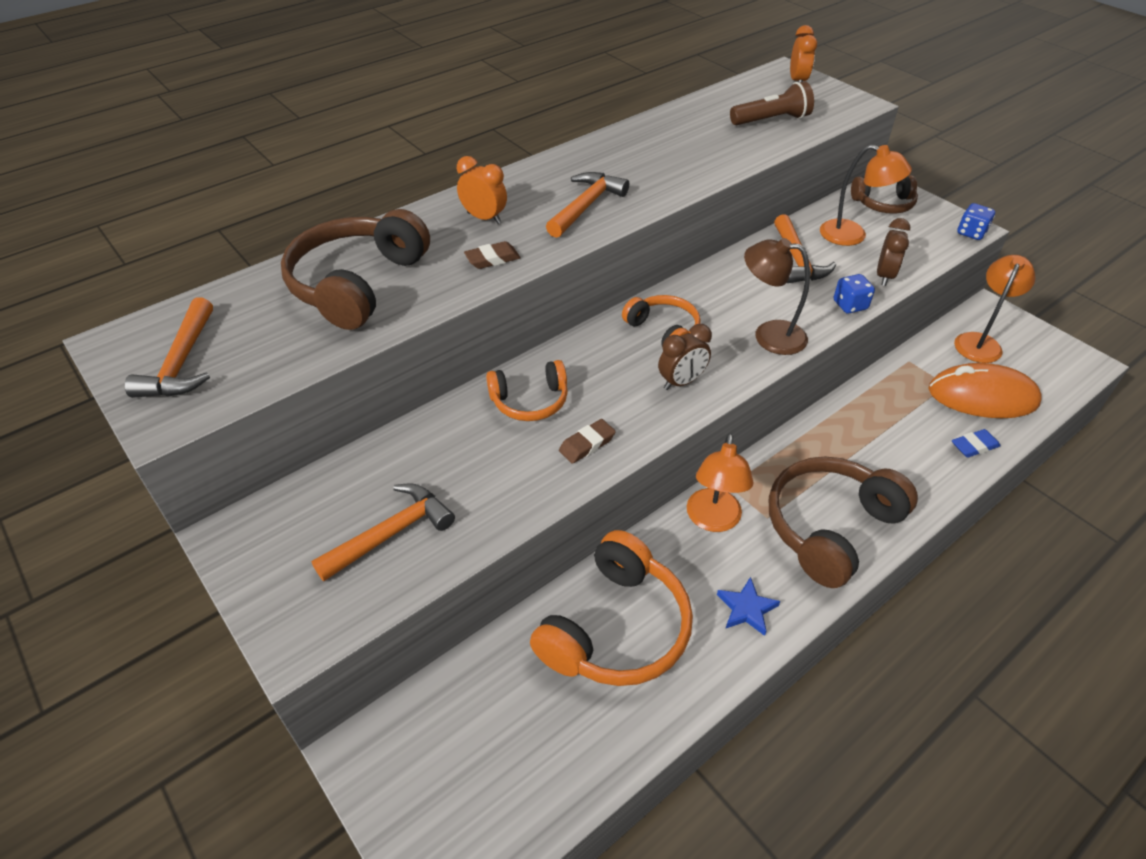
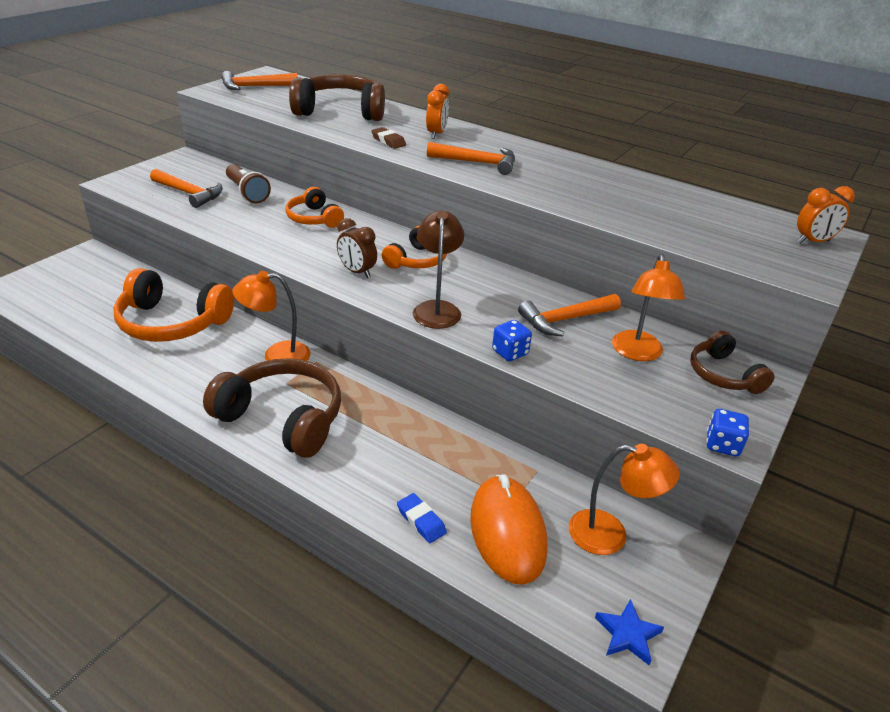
camera: 70 degrees right, 10 degrees down
brown eraser [559,419,616,464] -> none
blue star [717,577,780,636] -> blue star moved to [595,599,664,665]
brown flashlight [730,81,814,125] -> brown flashlight moved to [226,164,271,203]
brown clock [877,218,910,286] -> none

